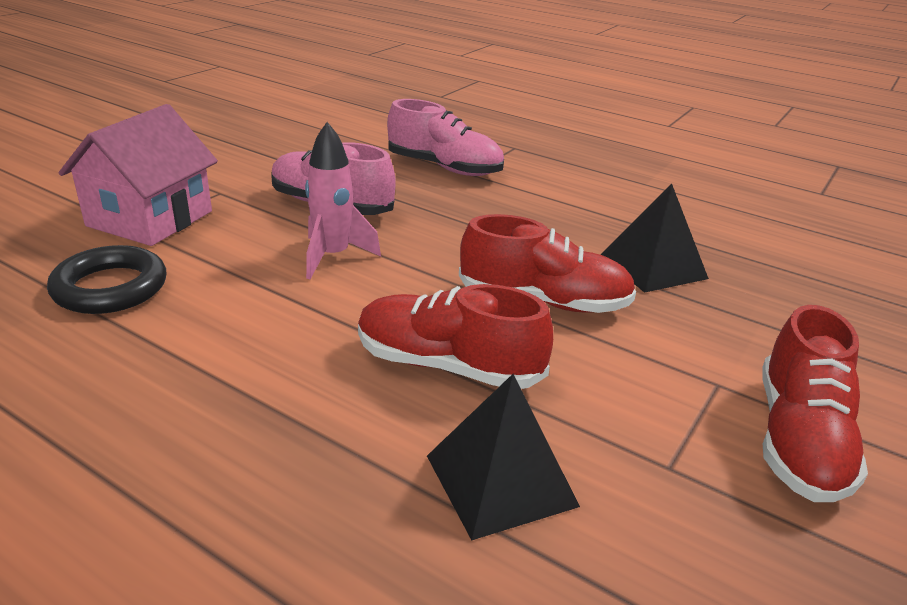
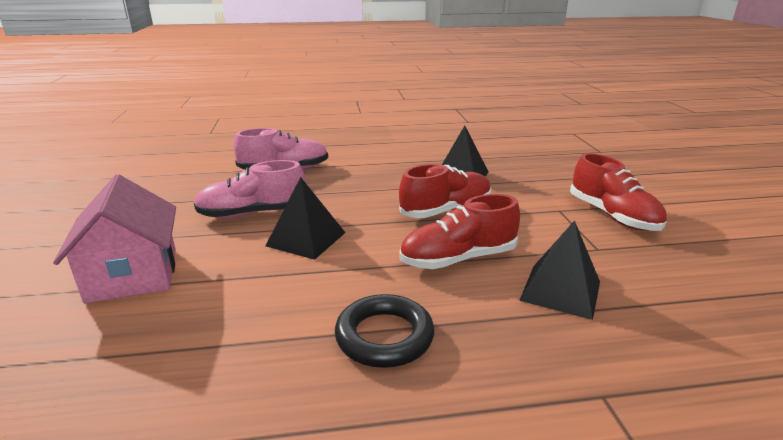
camera: 40 degrees left, 5 degrees down
black ring [47,245,167,314] -> black ring moved to [335,294,435,368]
pink rocket [305,122,381,279] -> black pyramid [266,177,345,260]

